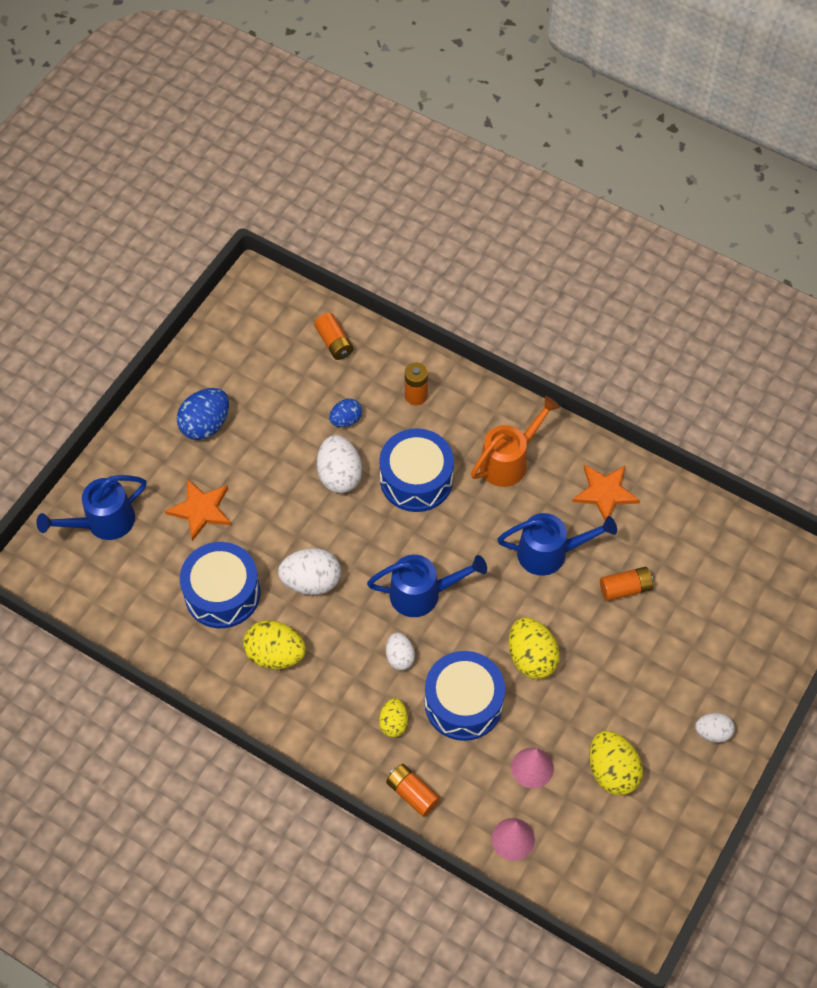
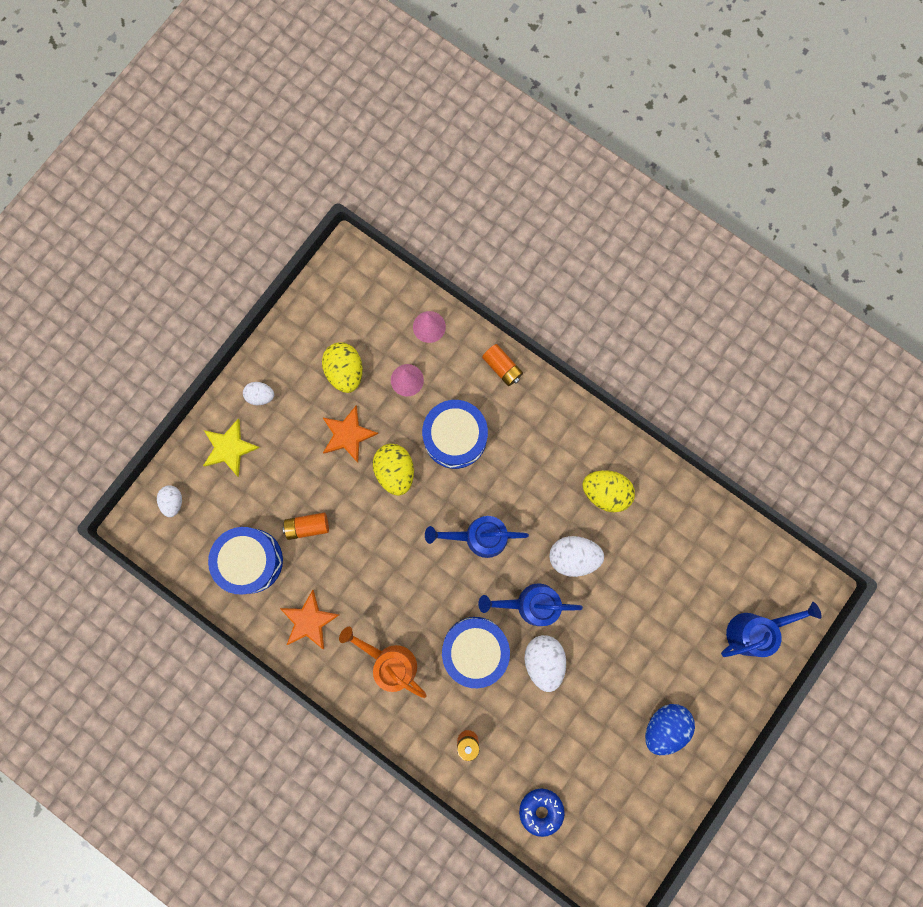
camera: 175 degrees left, 20 degrees up
orange star [165,479,231,541] -> orange star moved to [322,406,378,463]
blue drum [180,542,260,628] -> blue drum moved to [208,527,283,595]
orange battery [314,313,353,360] -> blue donut [519,789,565,837]
blue egg [329,399,362,427] -> none
yellow egg [379,698,408,738] -> none
white egg [386,632,415,670] -> white egg moved to [157,485,182,517]
orange watering can [471,396,560,487] -> orange watering can turned 75 degrees clockwise [339,627,426,698]
blue watering can [498,513,617,576] -> blue watering can moved to [478,583,583,626]
none -> yellow star [203,419,260,477]

